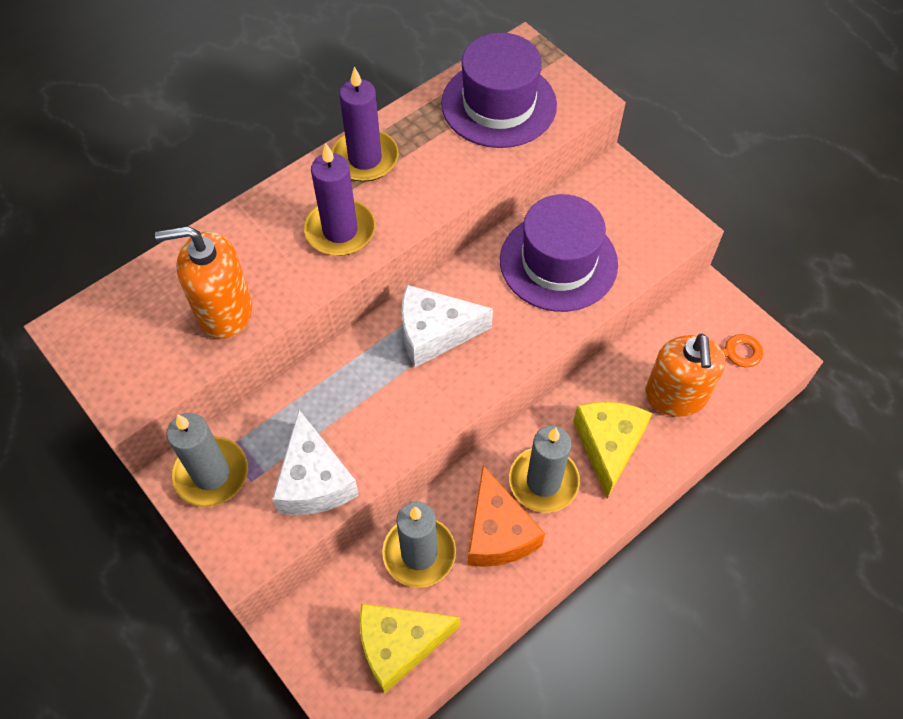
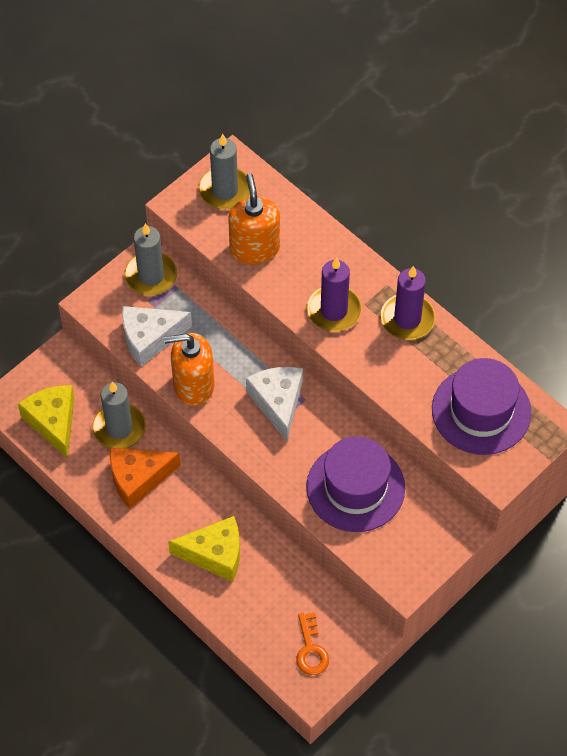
camera: 85 degrees right, 0 degrees up
grey candle [509,426,580,513] -> grey candle moved to [199,134,250,210]
orange soap dispenser [645,333,726,417] -> orange soap dispenser moved to [164,333,214,406]

